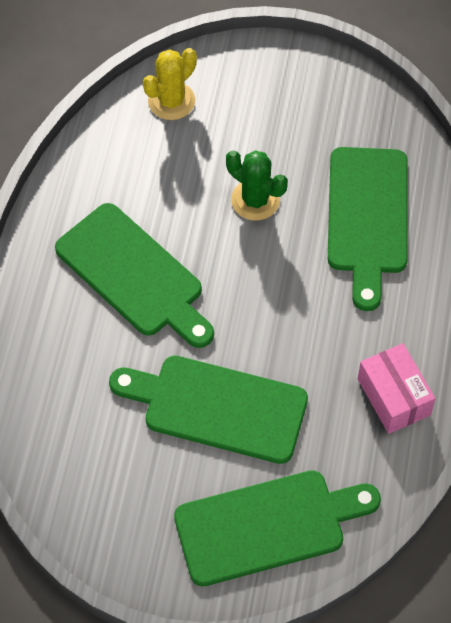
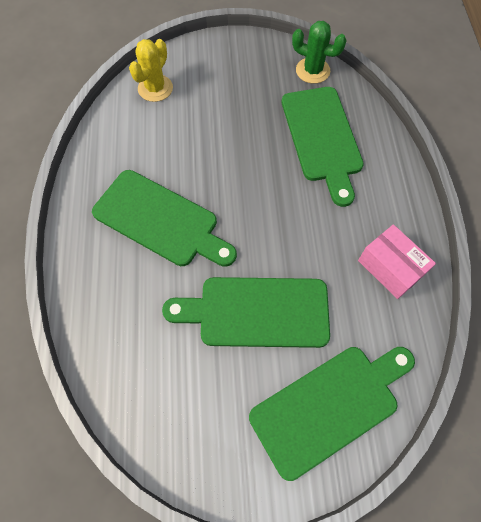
camera: 15 degrees left, 5 degrees up
green cactus [226,150,288,220] -> green cactus moved to [292,21,347,84]

